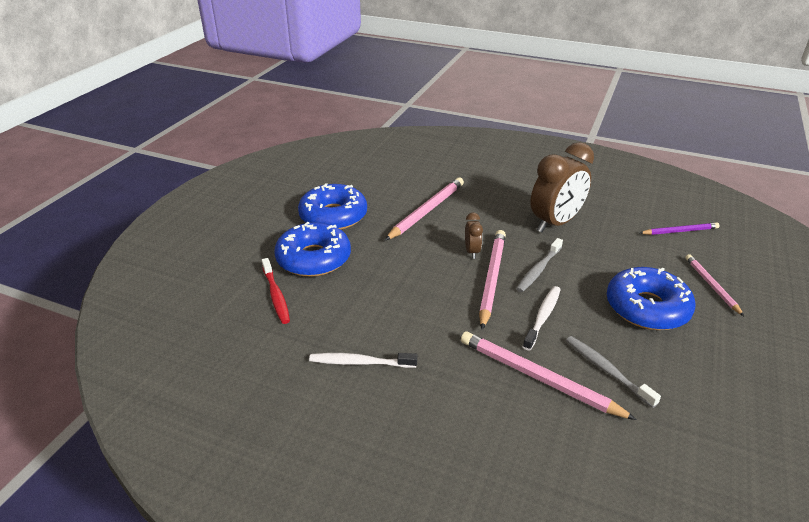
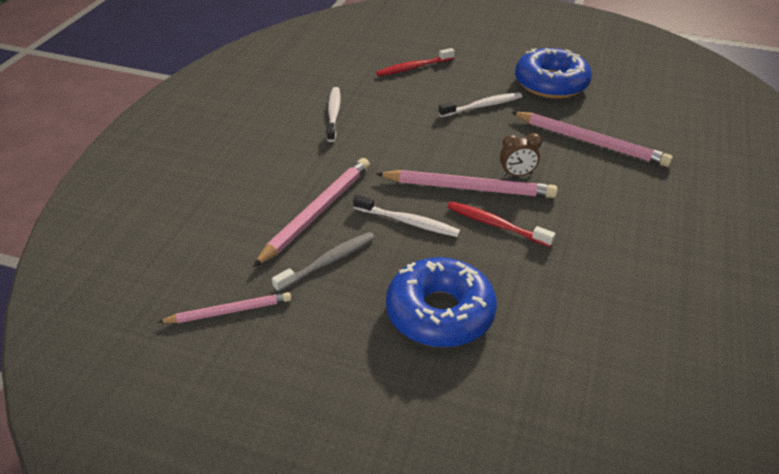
camera: 85 degrees right, 5 degrees up
blue donut [274,222,351,277] -> none
grey toothbrush [516,238,563,292] -> red toothbrush [447,201,555,247]
brown clock [530,142,594,232] -> none
purple pencil [640,223,720,235] -> none
pink pencil [685,254,744,316] -> pink pencil moved to [158,292,291,323]
none -> white toothbrush [438,92,522,117]

